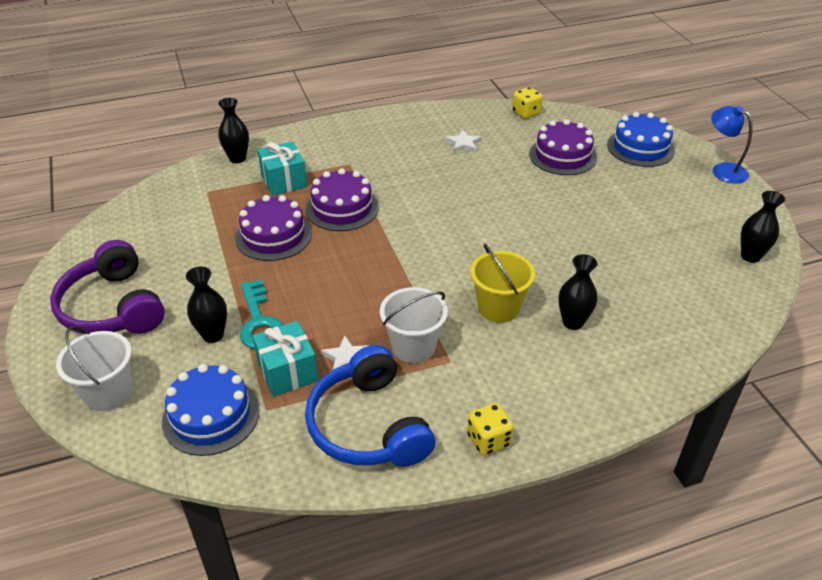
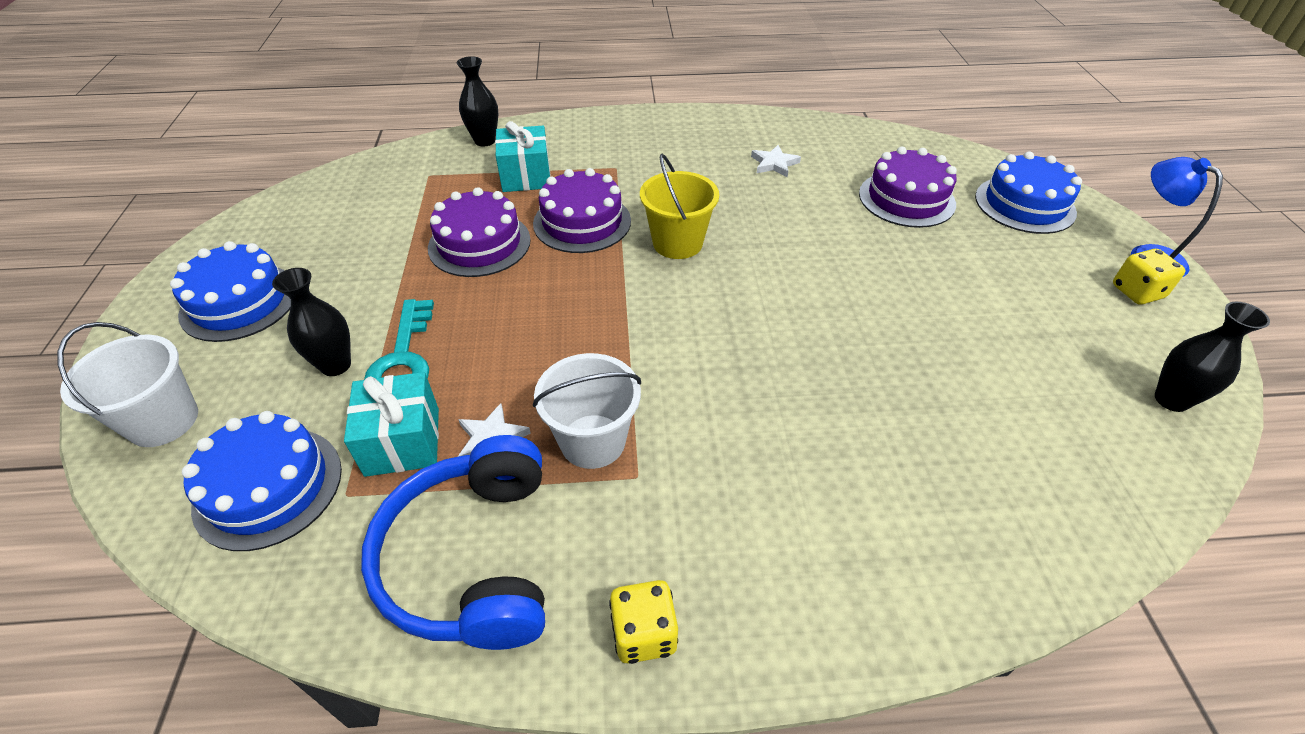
camera: 15 degrees right, 5 degrees up
purple headphones [50,240,165,334] -> blue cake [170,241,291,342]
yellow bucket [470,244,535,323] -> yellow bucket moved to [640,154,719,259]
yellow dice [512,87,543,119] -> yellow dice moved to [1113,249,1185,305]
black vase [559,254,598,330] -> none

